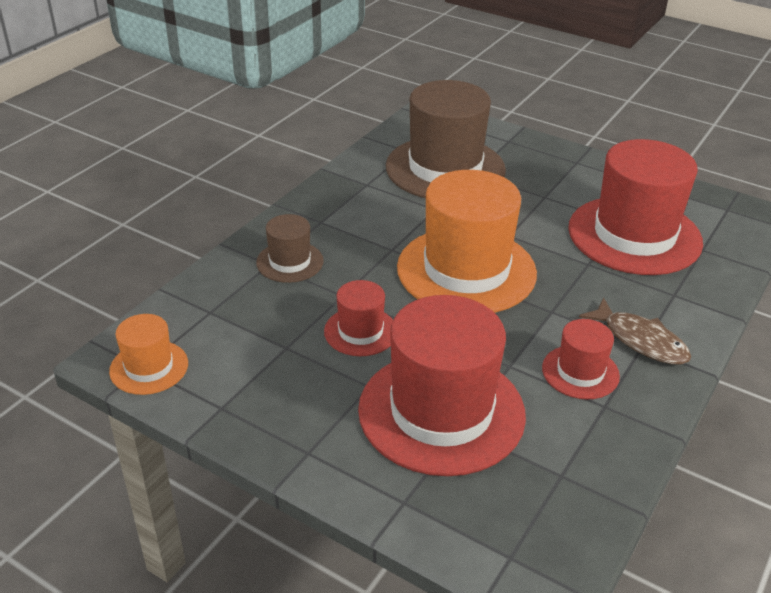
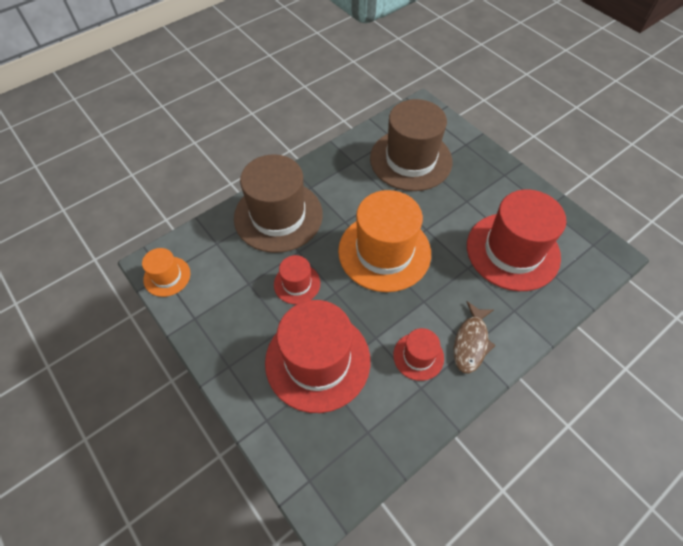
camera: 20 degrees right, 20 degrees up
brown hat [256,214,324,283] -> brown hat [234,155,323,253], size x2.07
brown fish [579,297,691,365] -> brown fish turned 45 degrees clockwise [454,301,496,373]

